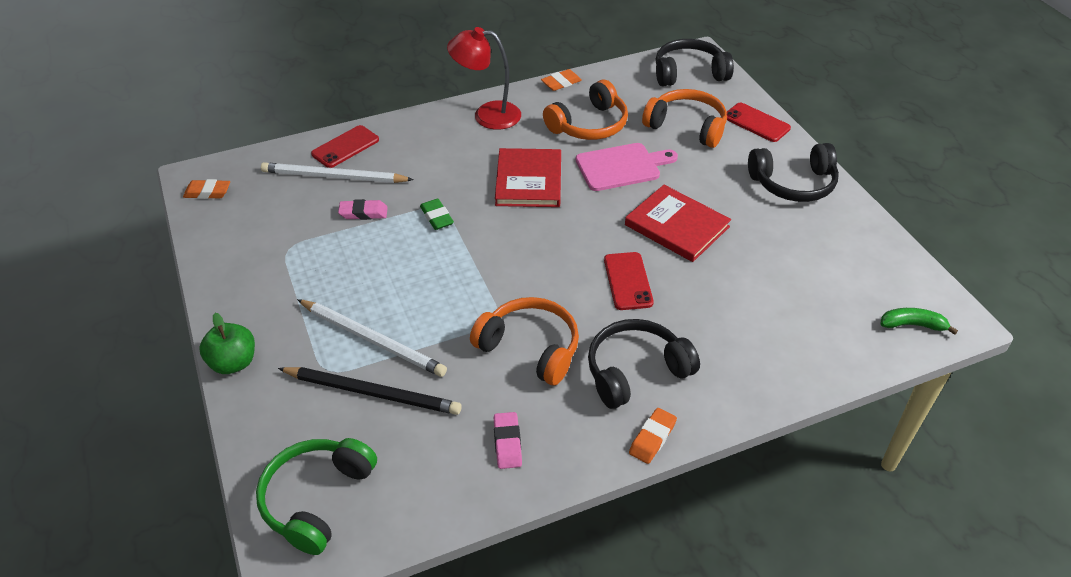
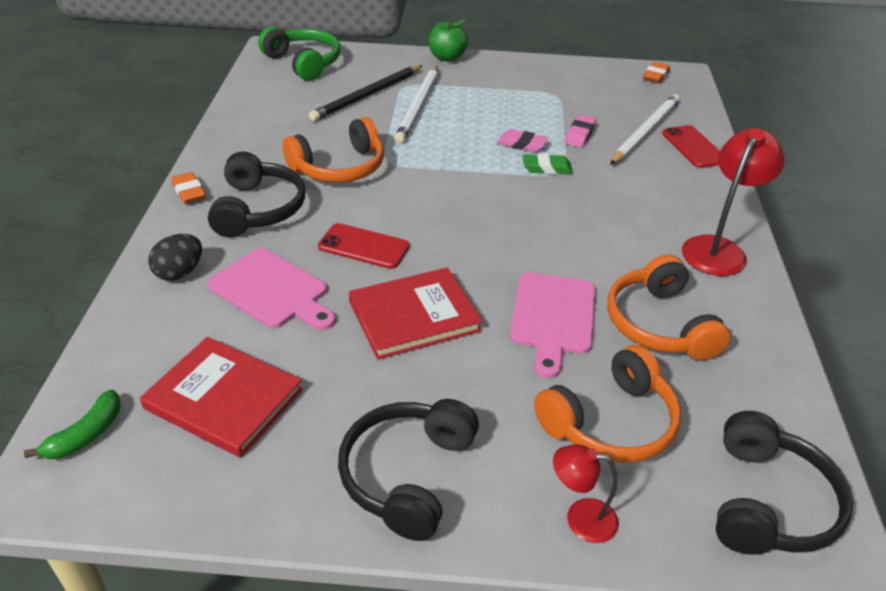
camera: 115 degrees right, 5 degrees down
white pencil [297,299,447,377] -> white pencil turned 45 degrees counterclockwise [395,66,438,143]
pink eraser [494,412,522,469] -> pink eraser moved to [497,129,548,152]
red book [495,148,561,207] -> red book moved to [140,337,303,458]
orange eraser [541,69,582,91] -> none
red phone [727,103,791,142] -> red lamp [553,444,619,543]
none -> black egg [148,234,202,281]
none -> pink cutting board [208,248,336,330]

